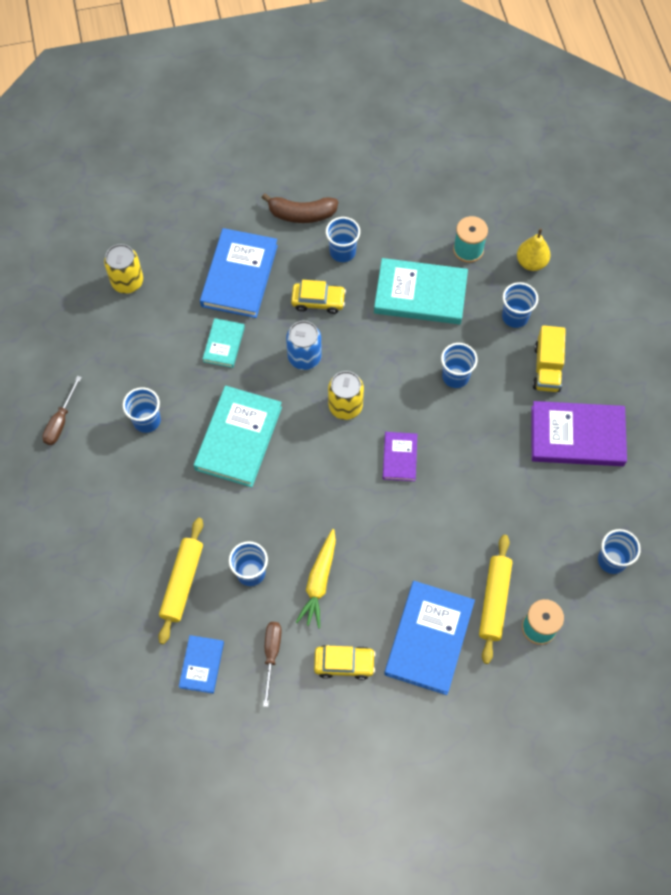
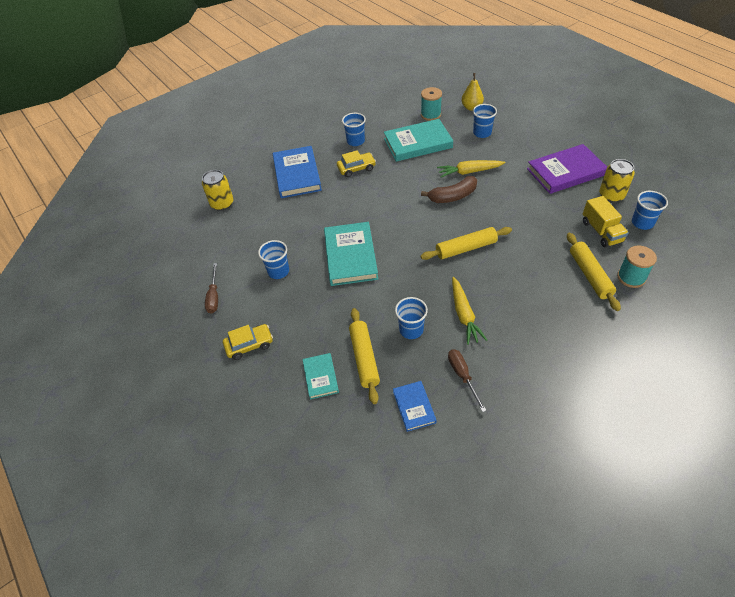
camera: 20 degrees left, 15 degrees down
turquoise book [203,318,245,368] -> turquoise book moved to [302,353,339,400]
brown banana [262,193,338,223] -> brown banana moved to [421,176,477,203]
blue can [286,321,322,370] -> none
yellow car [314,645,376,680] -> yellow car moved to [223,324,273,360]
yellow can [328,371,364,420] -> yellow can moved to [599,159,635,203]
purple book [383,432,417,481] -> none
blue book [384,581,475,695] -> none
blue cup [441,343,478,388] -> yellow carrot [437,160,505,178]
yellow truck [533,325,566,392] -> yellow truck moved to [583,196,629,248]
none -> yellow rolling pin [420,227,512,260]

